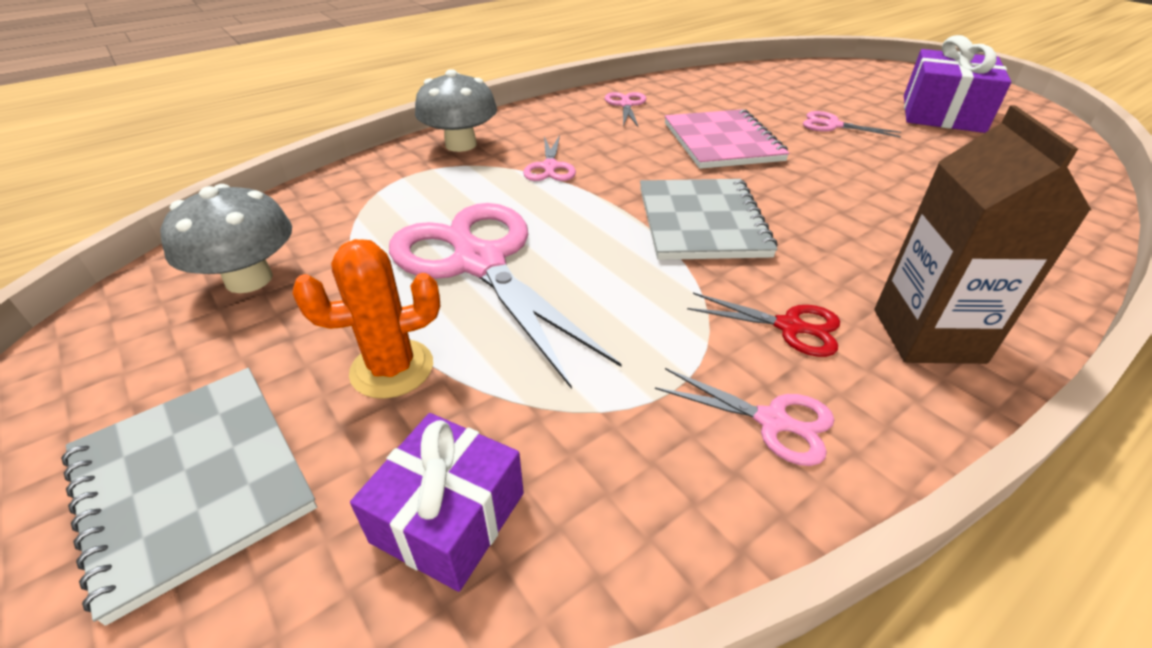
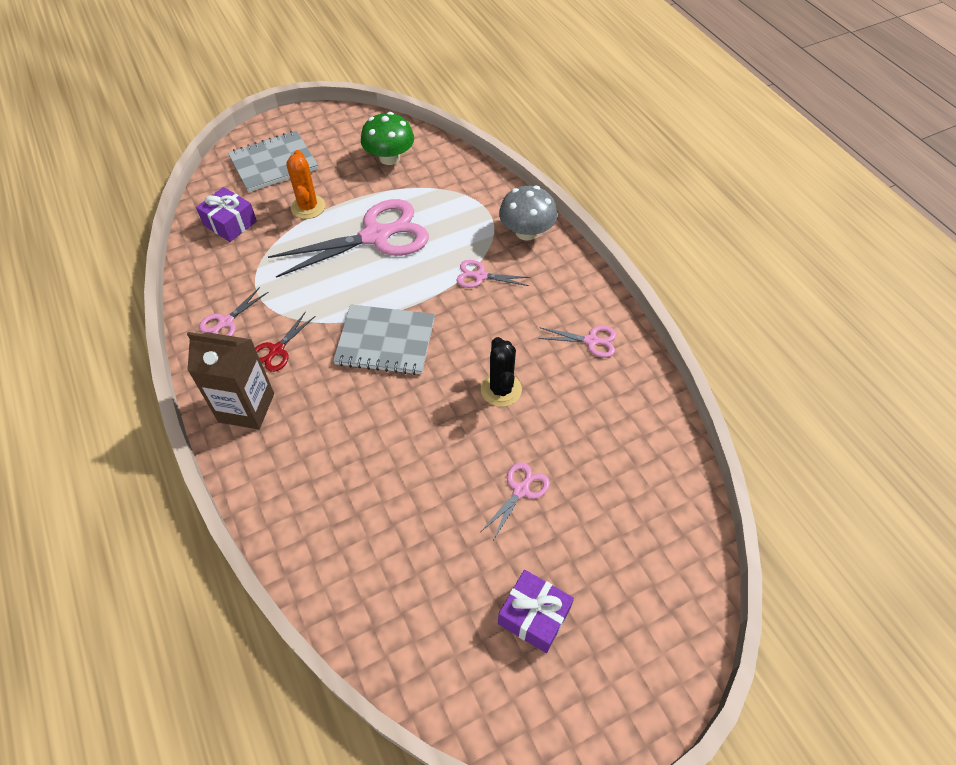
camera: 100 degrees right, 15 degrees up
grey mushroom [160,184,292,293] -> green mushroom [361,112,414,165]
pink notebook [665,109,790,169] -> black cactus [481,337,522,407]
purple gift [904,35,1012,133] -> purple gift [498,570,574,653], size x0.65

